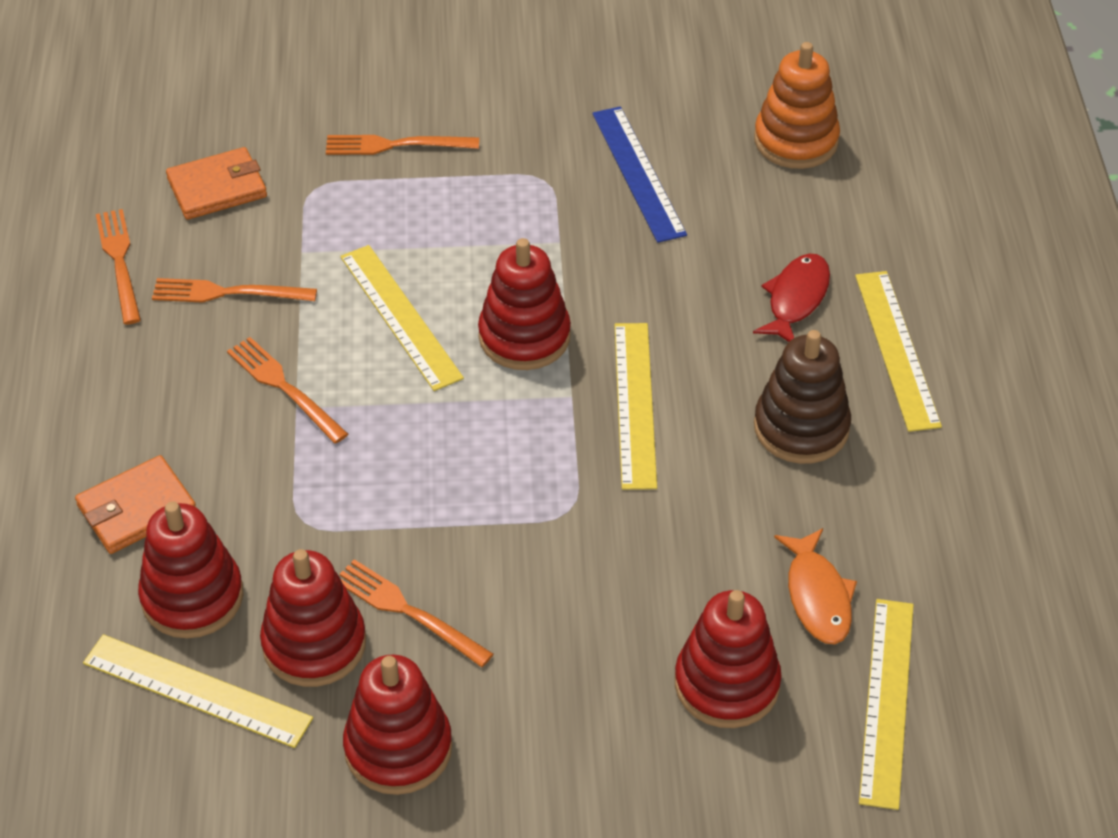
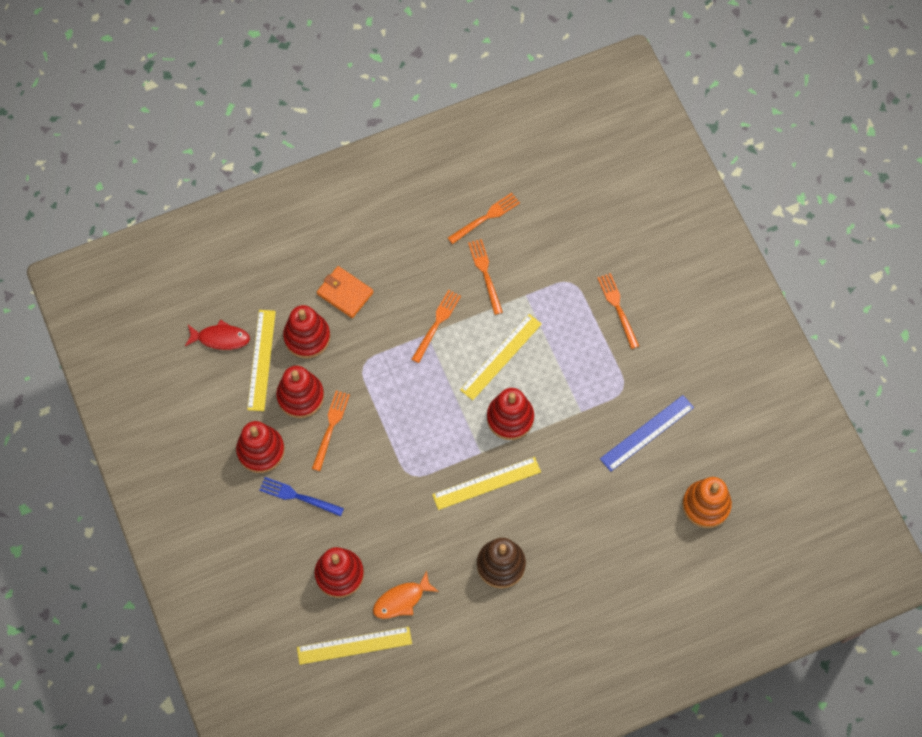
camera: 70 degrees right, 20 degrees up
orange wallet [166,147,267,220] -> none
red fish [753,254,830,342] -> red fish moved to [185,319,250,350]
yellow ruler [855,271,942,432] -> none
none -> blue fork [259,477,344,516]

